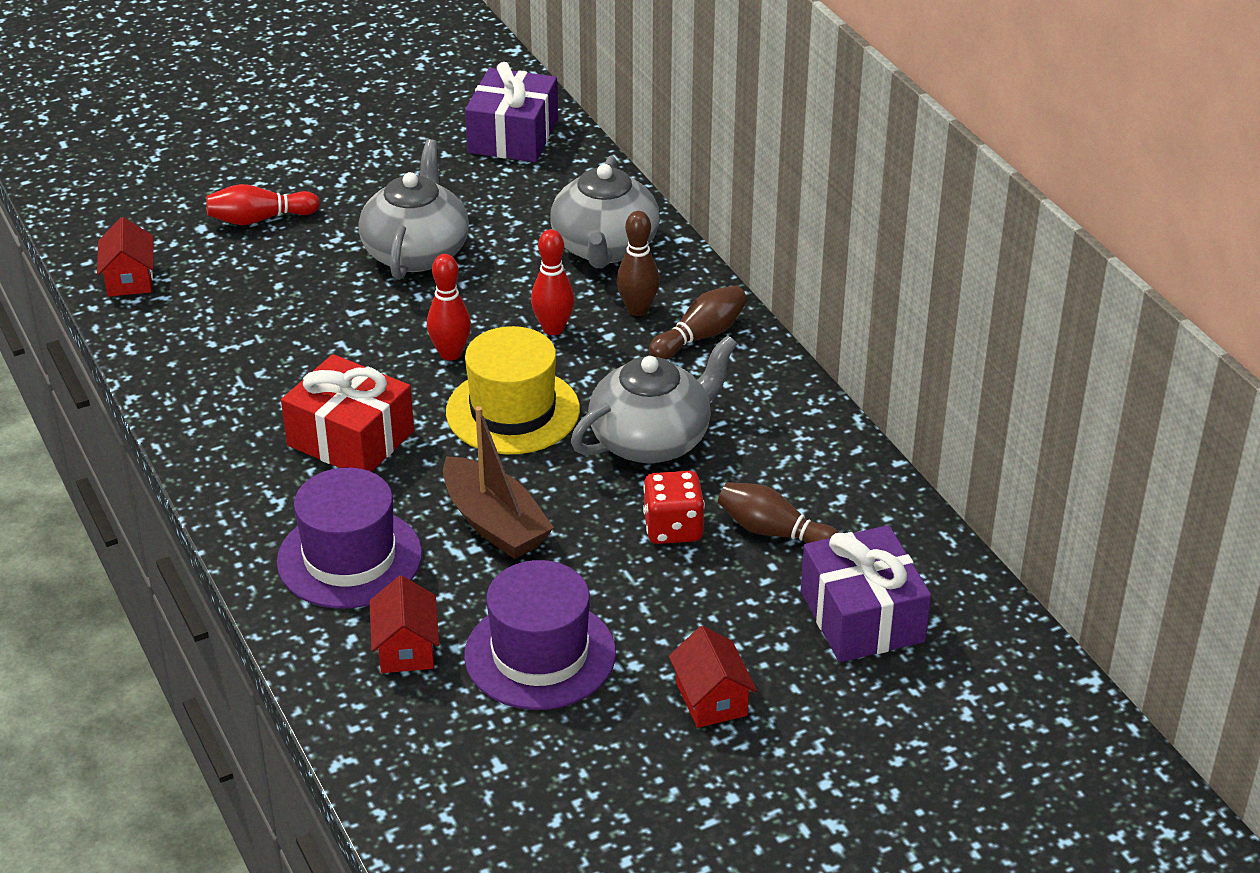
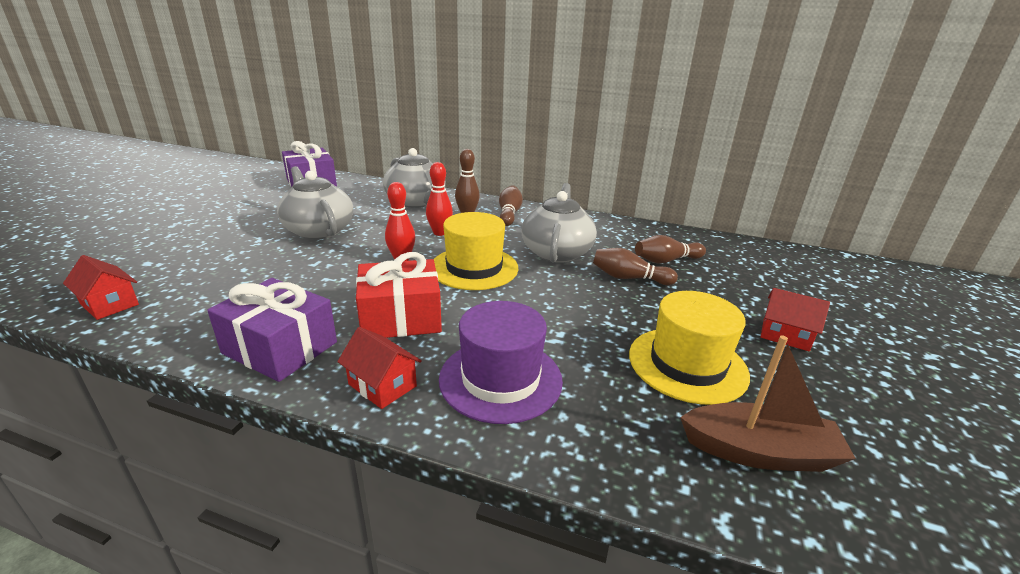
camera: 45 degrees left, 10 degrees down
red bowling pin [206,184,320,225] -> none
red house [370,575,439,673] -> red house moved to [337,327,422,409]
brown boat [443,406,554,559] -> brown boat moved to [680,336,856,472]
purple hat [464,560,616,710] -> yellow hat [629,291,750,405]
red dice [643,471,705,544] -> brown bowling pin [593,248,678,285]
purple gift [801,525,931,662] -> purple gift moved to [207,278,337,382]

